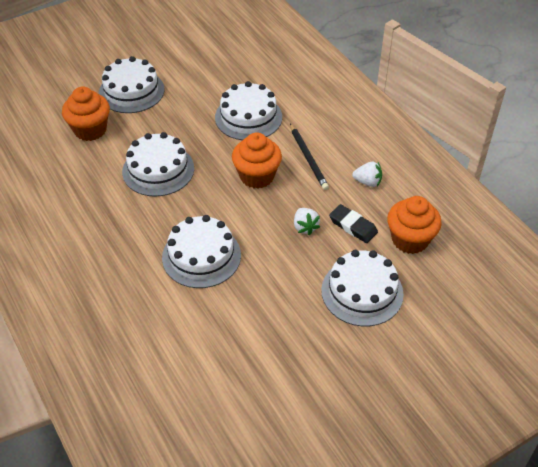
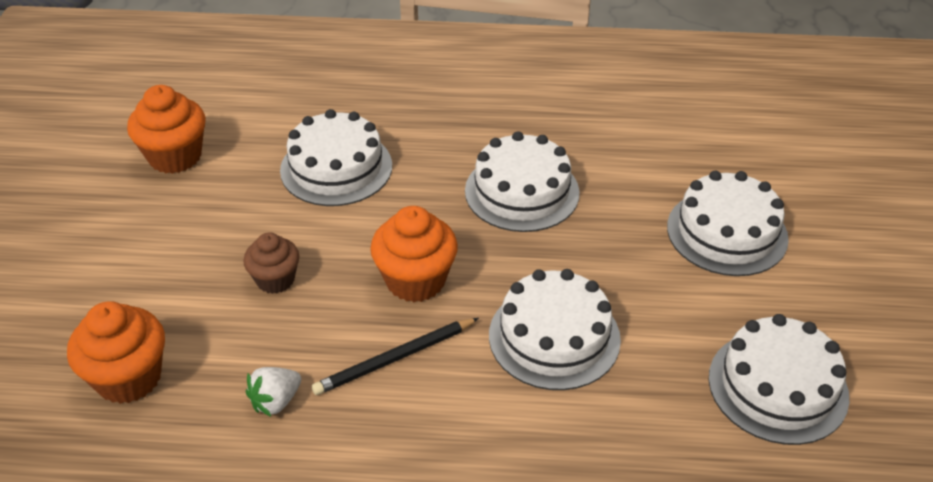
camera: 125 degrees right, 5 degrees down
orange cupcake [62,87,110,141] -> orange cupcake moved to [127,85,206,174]
black pencil [290,124,329,190] -> black pencil turned 45 degrees counterclockwise [312,318,479,395]
white strawberry [294,208,320,236] -> brown cupcake [243,233,299,294]
white cake [321,250,404,326] -> white cake moved to [708,314,850,445]
black eraser [329,204,378,243] -> none

